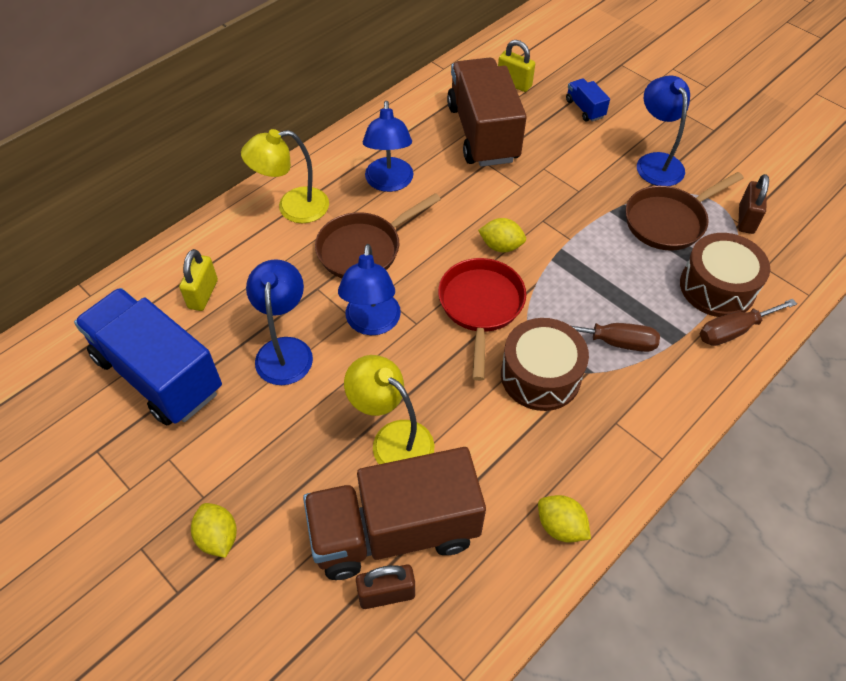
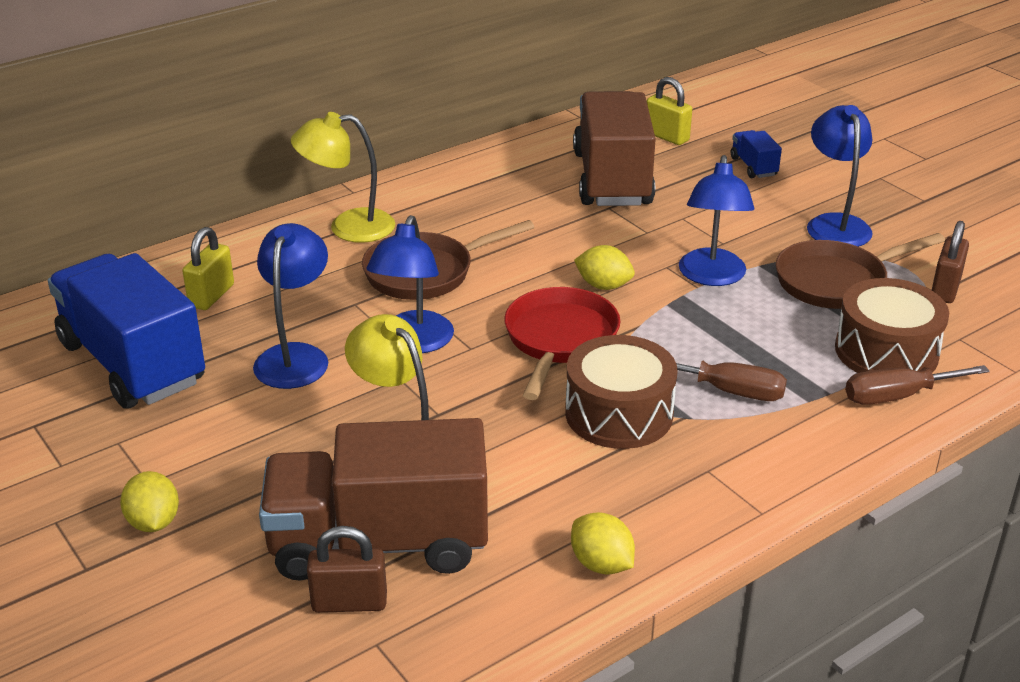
camera: 10 degrees right, 20 degrees down
blue lamp [363,101,413,192] -> blue lamp moved to [679,155,754,286]

